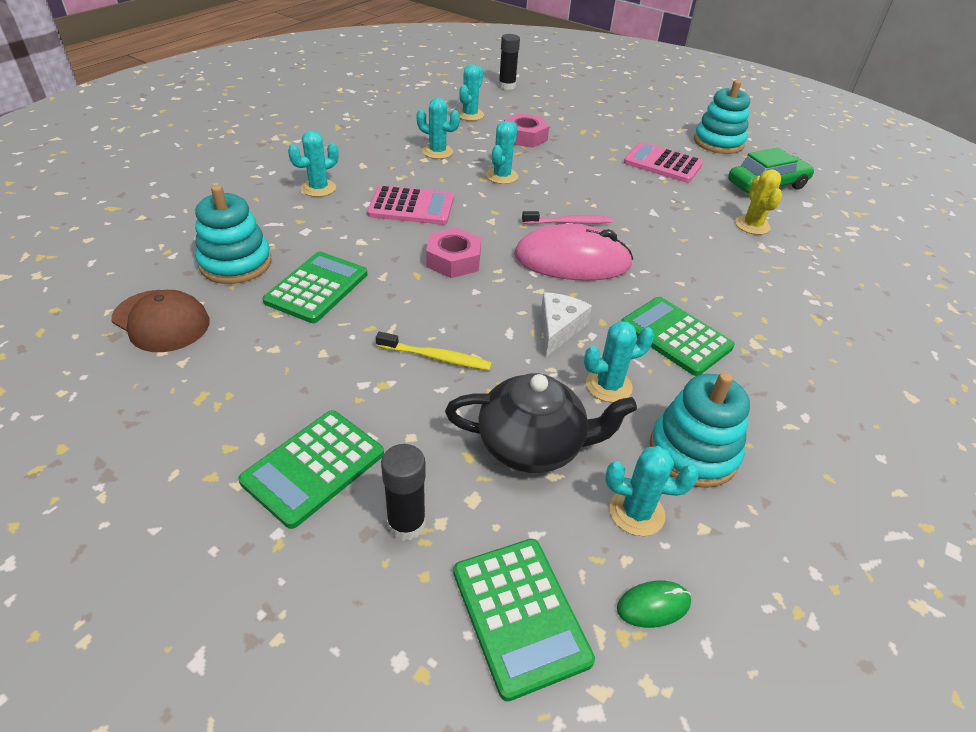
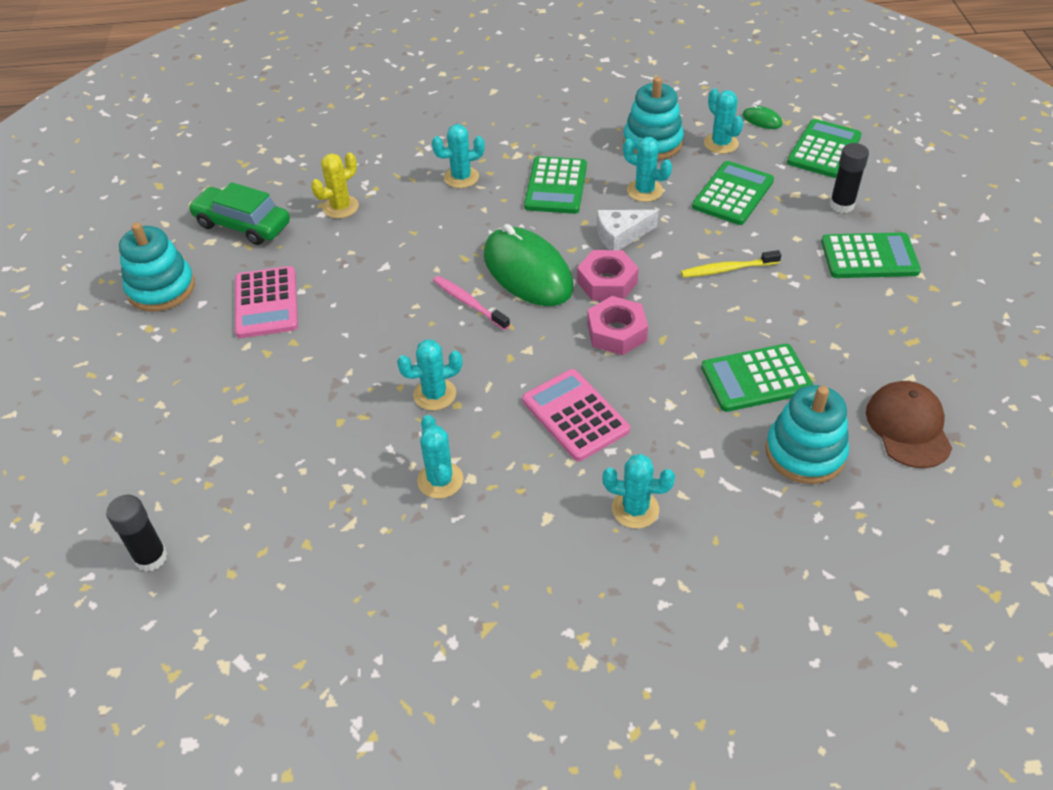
camera: 125 degrees left, 5 degrees up
yellow toothbrush [376,332,492,370] -> yellow toothbrush turned 75 degrees counterclockwise [681,250,781,278]
black teapot [445,373,637,473] -> green calculator [692,161,774,225]
turquoise cactus [458,64,484,121] -> turquoise cactus moved to [432,124,485,188]
pink nut [504,113,549,148] -> pink nut moved to [577,250,639,301]
pink mouse [514,224,633,281] -> green mouse [484,224,573,306]

